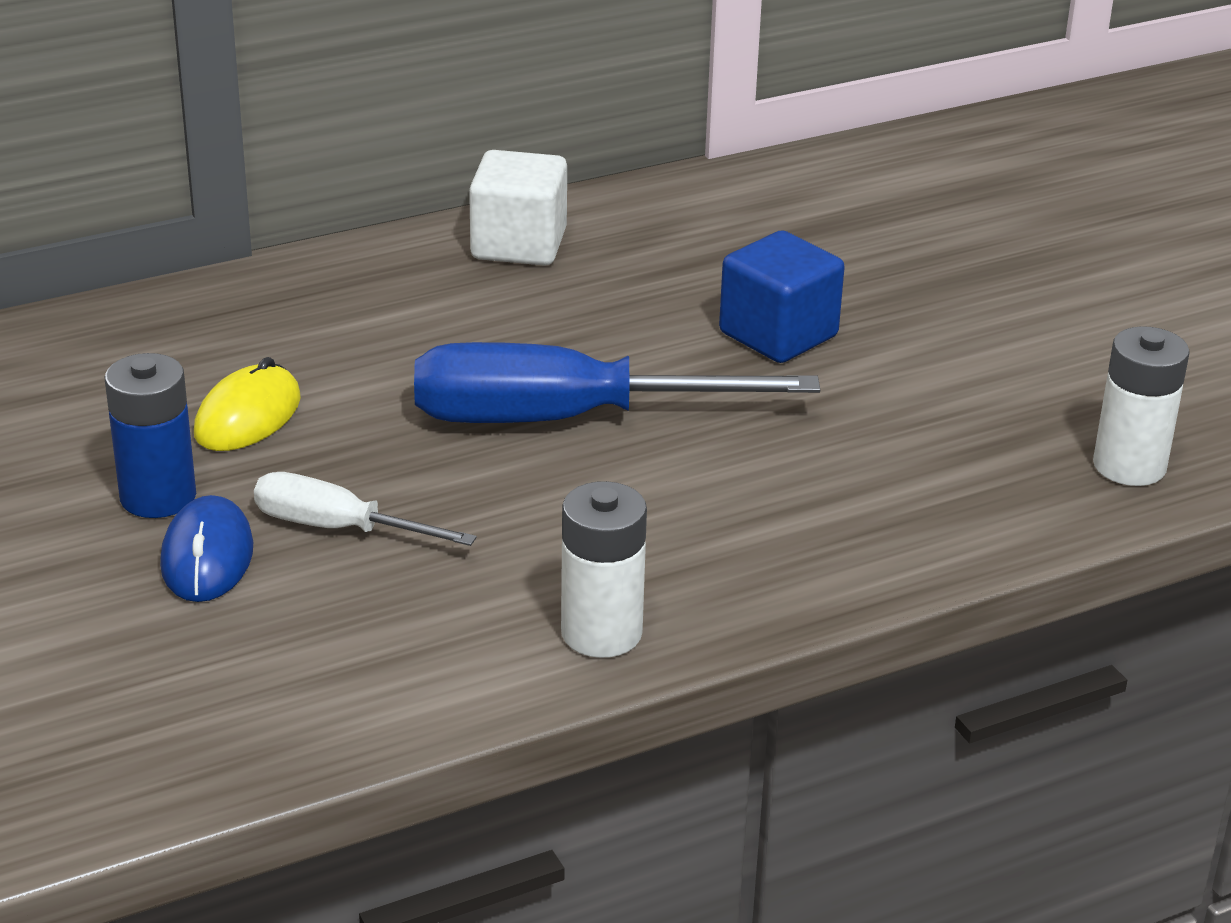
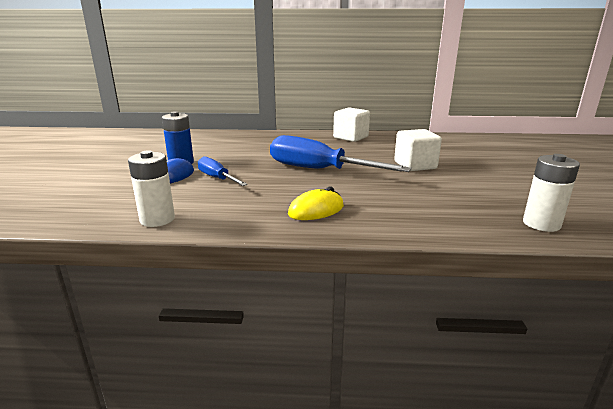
camera: 30 degrees right, 10 degrees down
yellow mouse [194,357,301,451] -> yellow mouse moved to [288,187,344,220]
white screwdriver [254,472,477,546] -> blue screwdriver [198,156,248,186]
white battery [561,481,647,658] -> white battery moved to [128,150,175,227]
blue cube [719,230,845,363] -> white cube [394,129,442,171]

